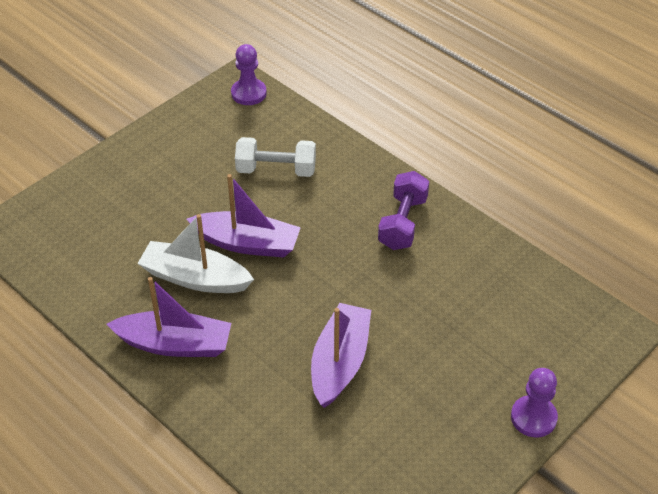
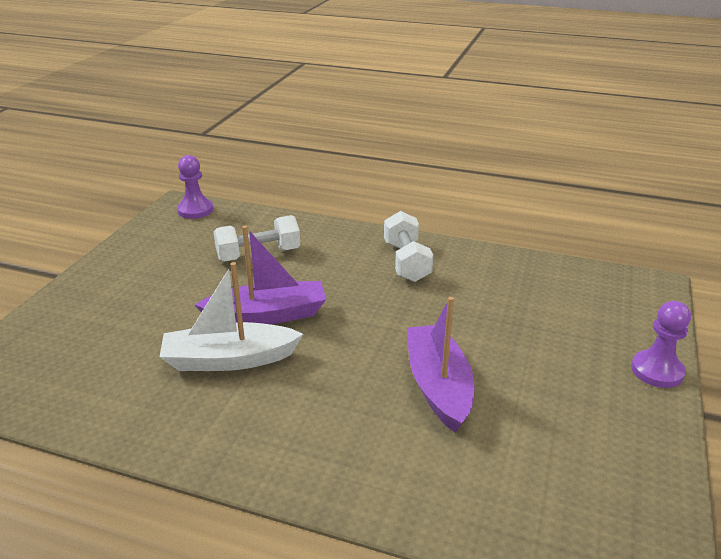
camera: 25 degrees left, 15 degrees down
purple boat [107,277,231,357] -> none
purple dumbbell [378,171,429,250] -> white dumbbell [384,211,433,282]

